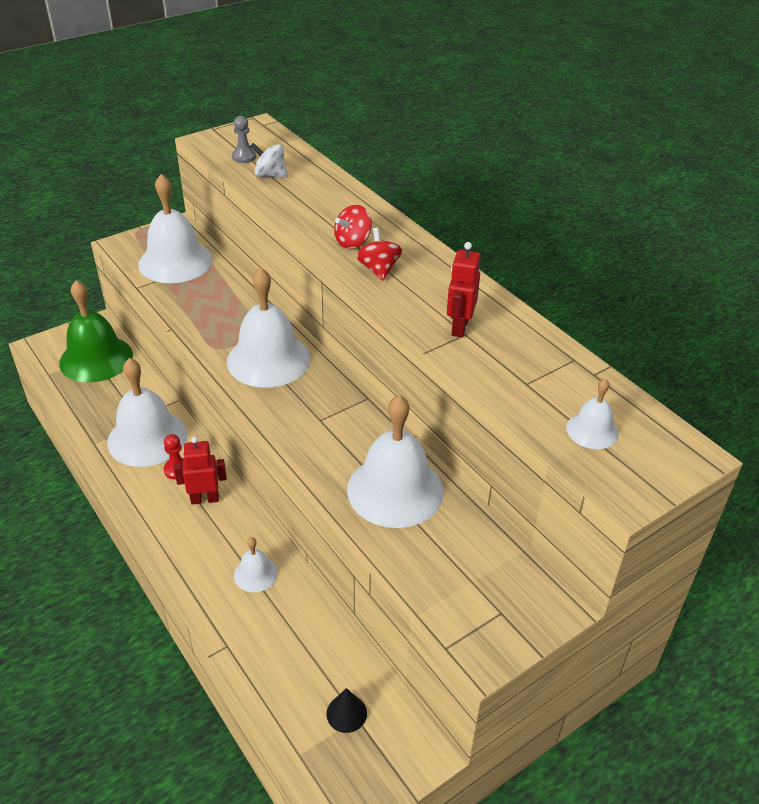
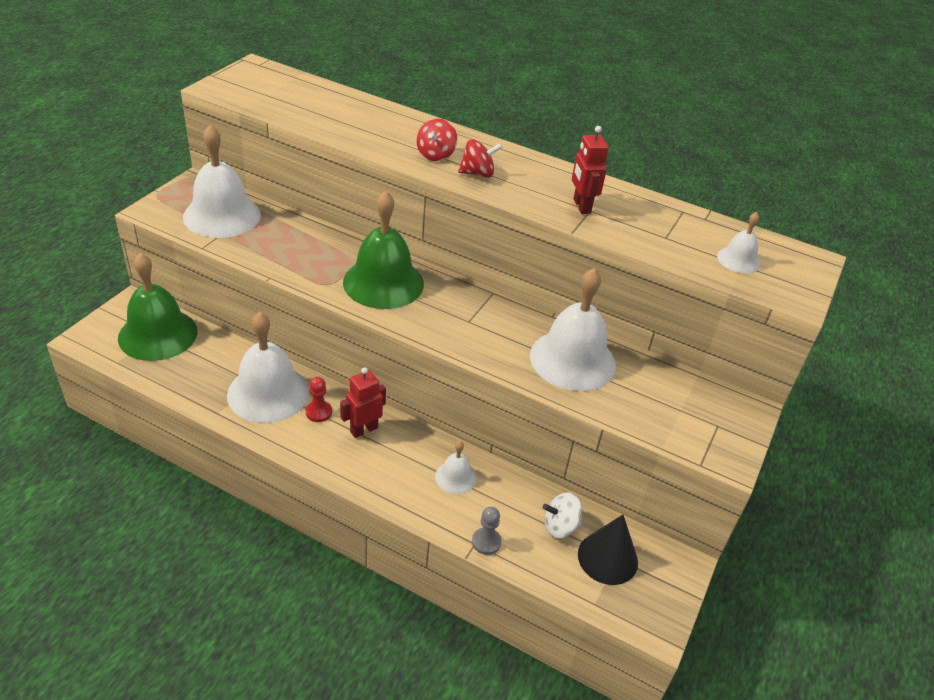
camera: 30 degrees left, 0 degrees up
white bell [227,267,310,388] -> green bell [343,191,424,309]
grey pawn [232,116,256,163] -> grey pawn moved to [472,507,502,555]
white spinning top [250,143,288,178] -> white spinning top moved to [543,493,583,538]
black cone [326,688,367,733] -> black cone [578,515,638,585], size x1.67
red spinning top [356,228,402,281] -> red spinning top turned 120 degrees clockwise [458,139,502,178]

